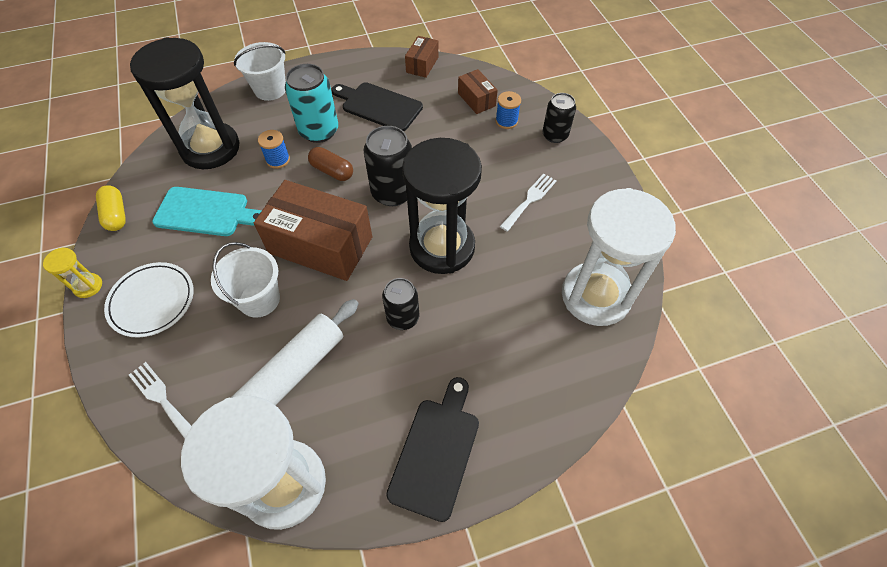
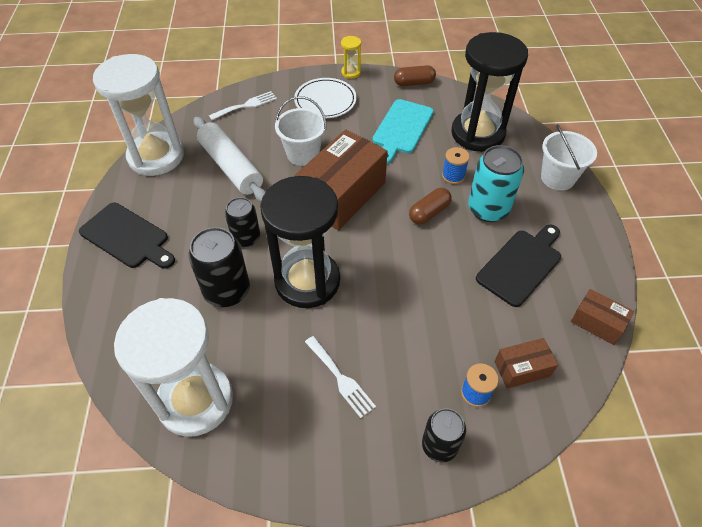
camera: 105 degrees right, 5 degrees down
yellow capsule [96,185,126,231] -> brown capsule [394,65,436,86]
black can [364,126,412,206] -> black can moved to [188,227,250,307]

